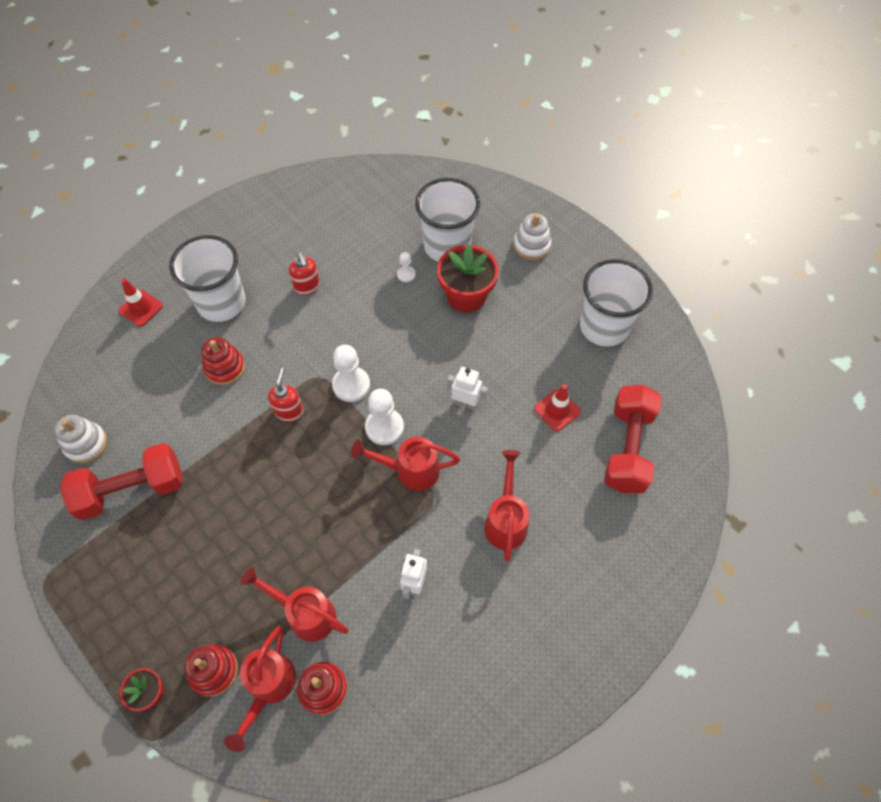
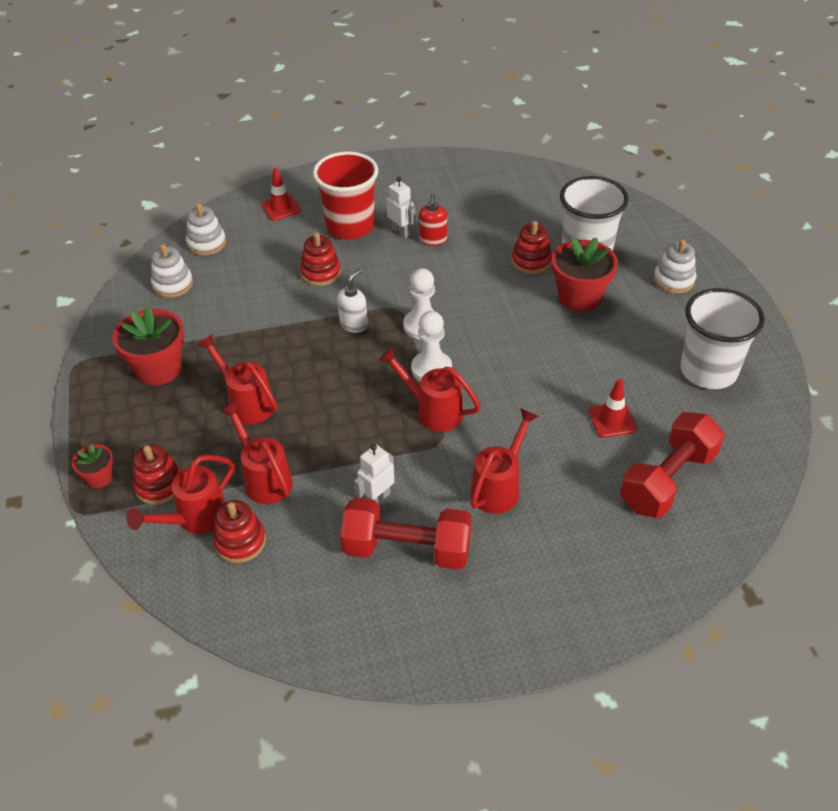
camera: 30 degrees right, 15 degrees down
red dumbbell [60,443,182,520] -> red dumbbell moved to [340,498,471,570]
white cup [169,235,246,322] -> red cup [313,152,378,239]
red soap dispenser [268,368,303,422] -> white soap dispenser [337,268,368,333]
white pawn [397,252,415,282] -> red stacking toy [512,221,552,274]
white robot [447,367,488,410] -> white robot moved to [386,177,416,238]
none -> red flower pot [112,306,184,386]
none -> white stacking toy [186,203,226,256]
none -> red watering can [197,334,277,425]

